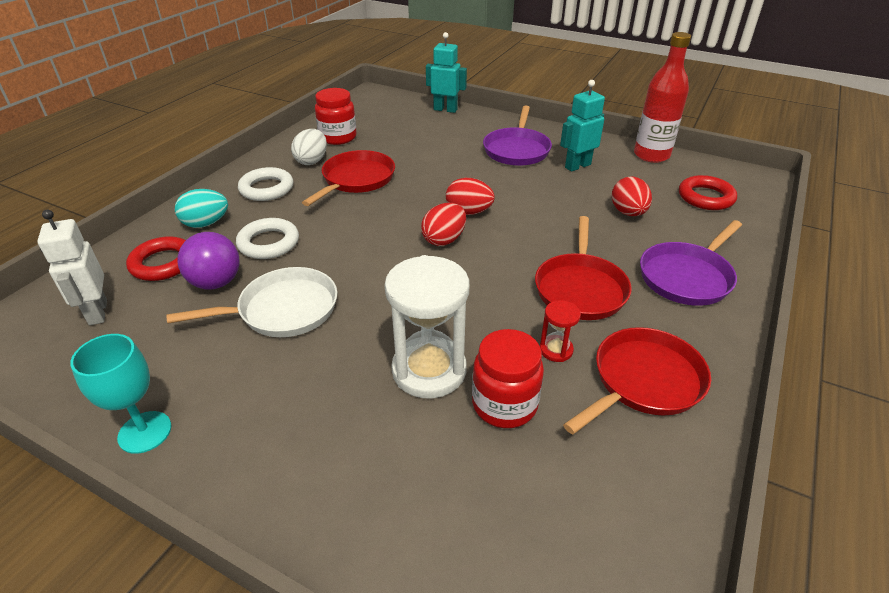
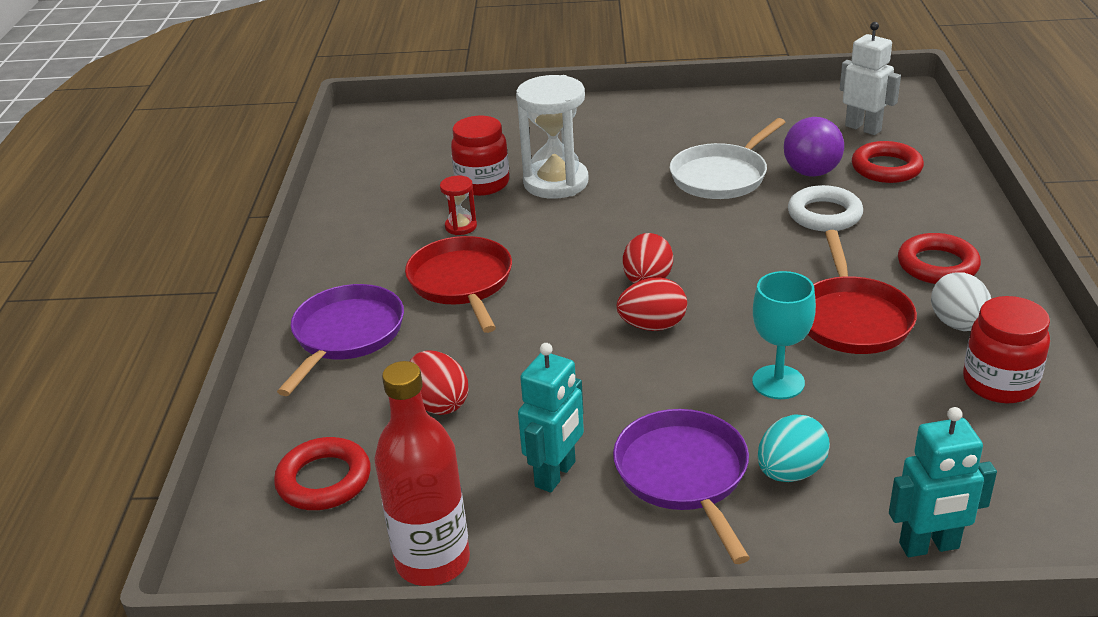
camera: 155 degrees right, 5 degrees down
turquoise goblet [70,334,172,454] -> turquoise goblet moved to [752,271,816,399]
turquoise egg [175,189,228,228] -> turquoise egg moved to [757,414,830,482]
white ring [238,167,293,201] -> red ring [898,233,981,284]
red pan [563,327,711,434] -> none

